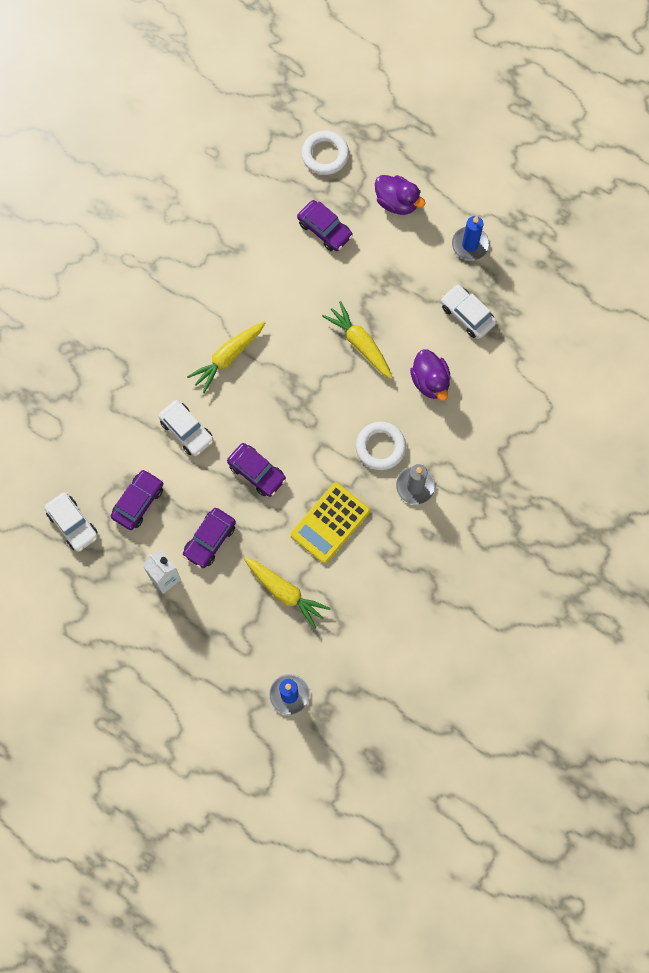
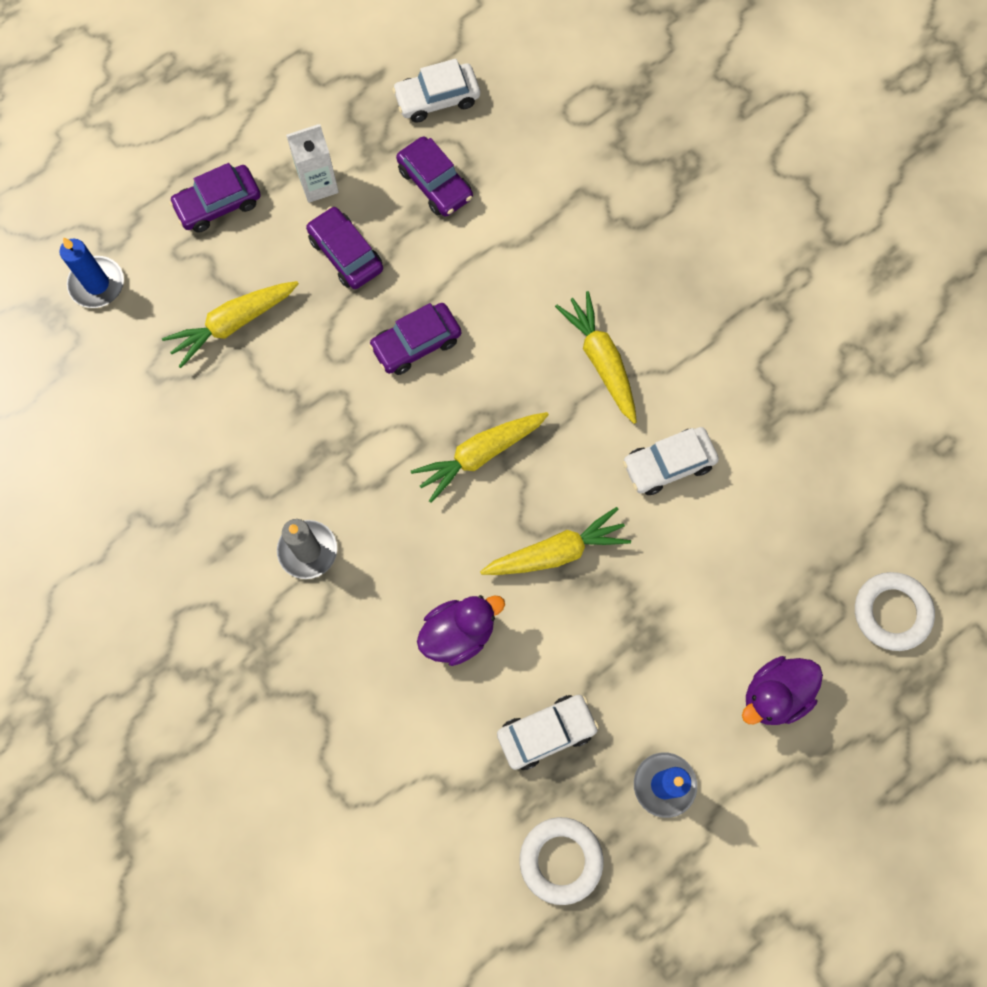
camera: 110 degrees right, 0 degrees up
white car [158,400,213,456] -> white car moved to [623,427,719,495]
yellow calculator [290,482,370,564] -> none
purple car [297,200,353,251] -> purple car moved to [169,163,261,233]
white ring [356,422,406,470] -> white ring moved to [519,817,604,905]
purple duck [410,349,451,401] -> purple duck turned 150 degrees clockwise [417,595,505,666]
none -> yellow carrot [411,412,549,503]

